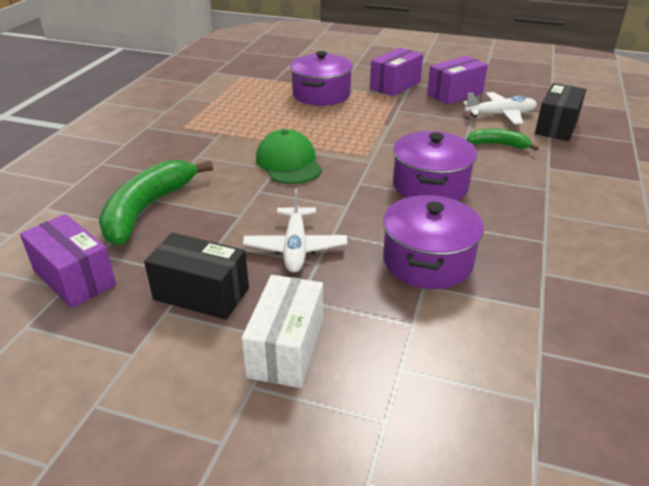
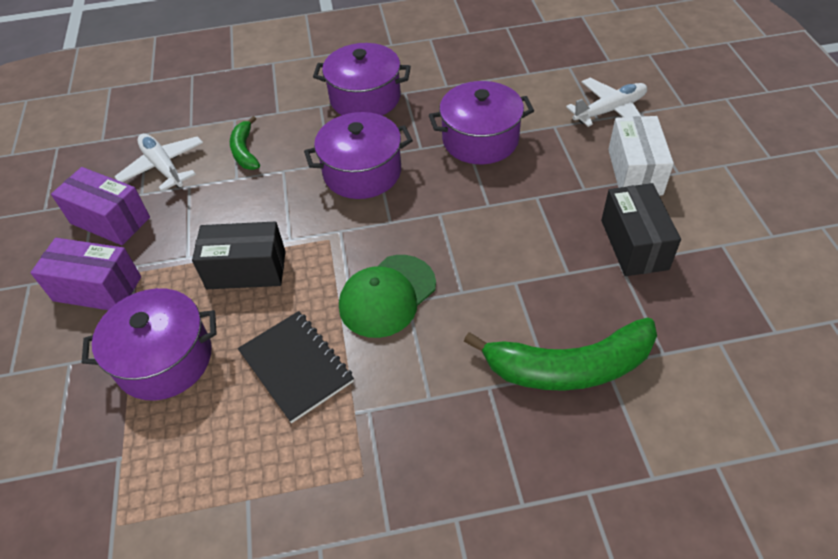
camera: 115 degrees left, 15 degrees up
purple box [20,214,116,308] -> none
white box [241,275,323,388] -> white box turned 75 degrees counterclockwise [608,116,674,196]
white plane [243,189,347,272] -> white plane moved to [566,78,647,127]
black box [535,83,586,141] -> black box moved to [192,222,286,289]
none -> black notebook [238,311,354,423]
none -> purple pot [313,43,411,115]

